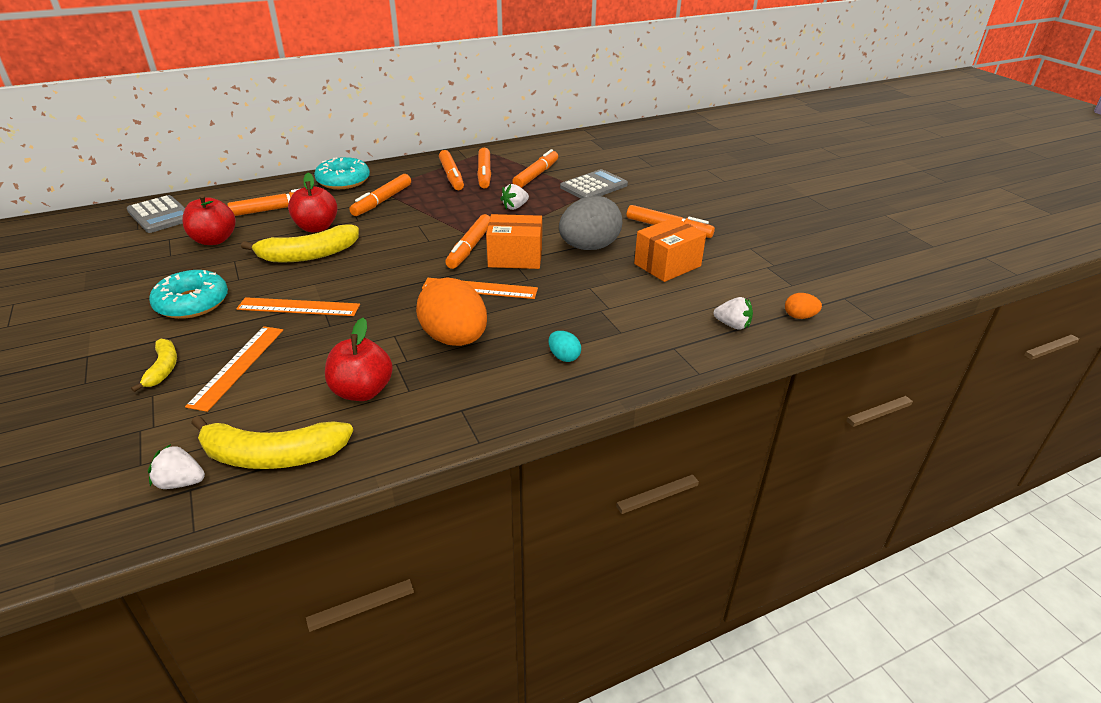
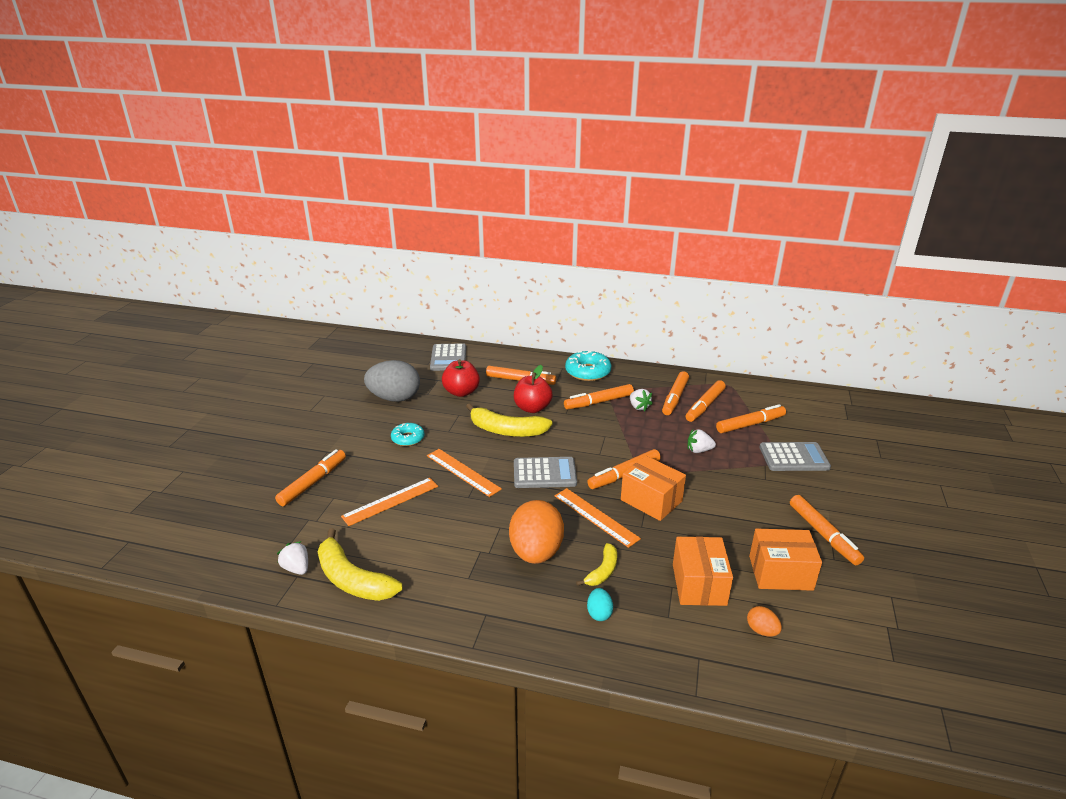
camera: 40 degrees right, 5 degrees down
yellow banana [131,339,177,392] -> yellow banana moved to [576,543,617,586]
turquoise donut [149,270,228,319] -> turquoise donut [391,423,424,446], size x0.63
red apple [325,318,393,401] -> none
grey egg [559,196,622,250] -> grey egg moved to [364,360,420,402]
white strawberry [714,297,753,330] -> white strawberry moved to [630,389,653,411]
orange egg [785,293,822,319] -> orange egg moved to [747,606,782,637]
none -> orange marker [275,449,346,506]
none -> grey calculator [514,457,577,488]
none -> orange box [673,536,733,606]

